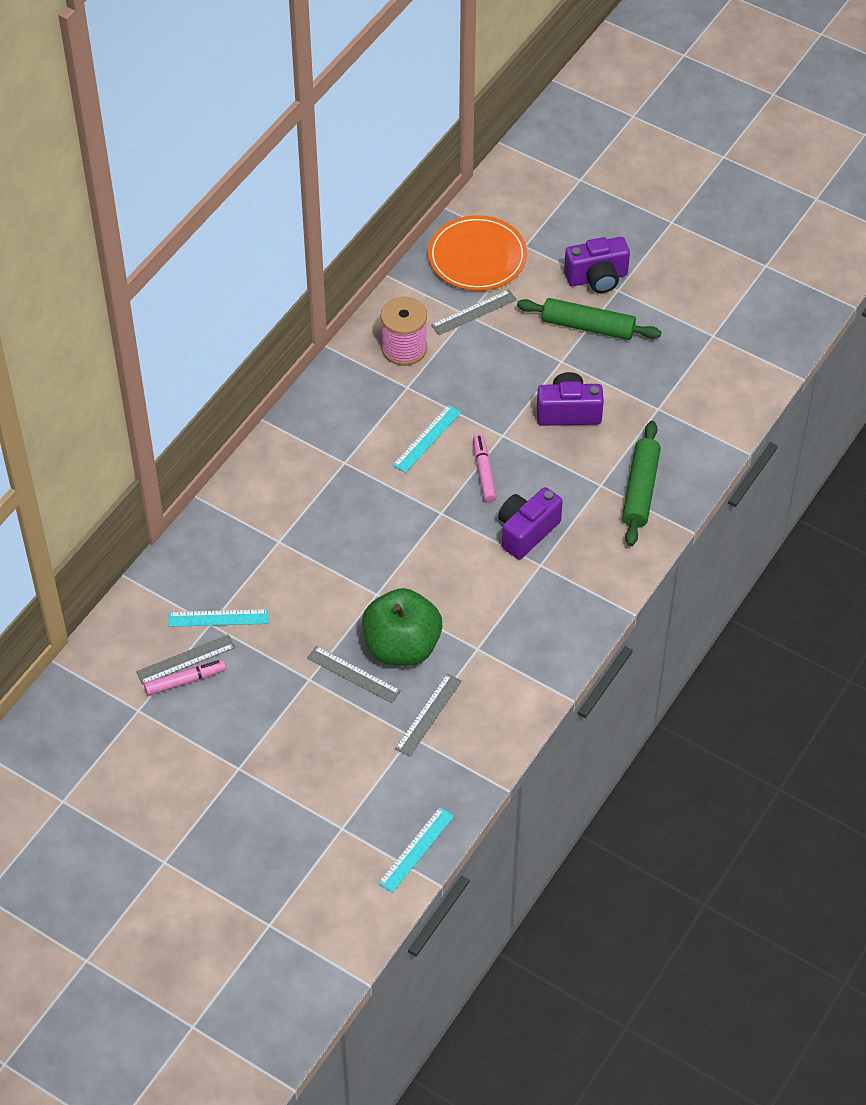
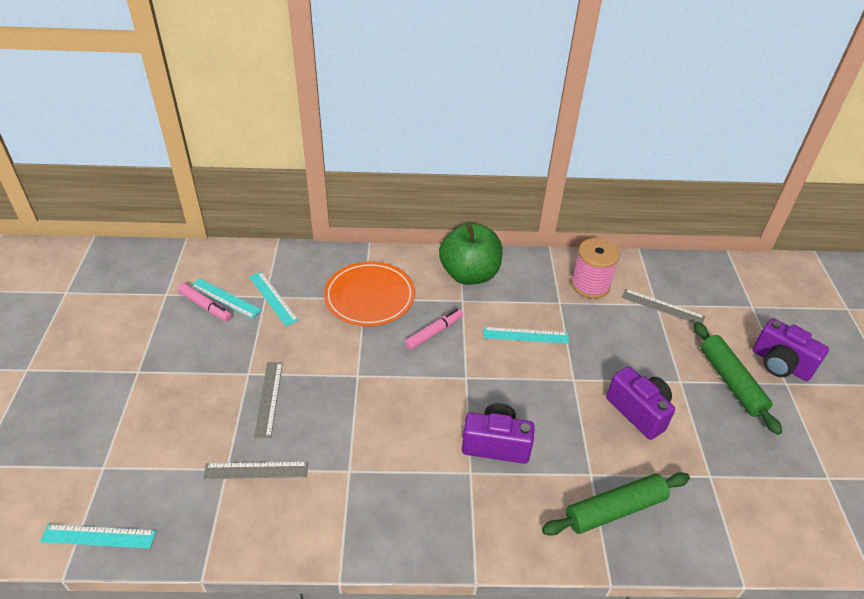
camera: 55 degrees right, 10 degrees down
grey ruler [136,635,235,685] -> turquoise ruler [190,278,262,319]
green apple [362,588,442,666] -> green apple moved to [439,223,502,285]
orange plate [428,215,527,291] -> orange plate moved to [324,261,415,326]
pink marker [473,434,497,502] -> pink marker moved to [405,308,463,350]

